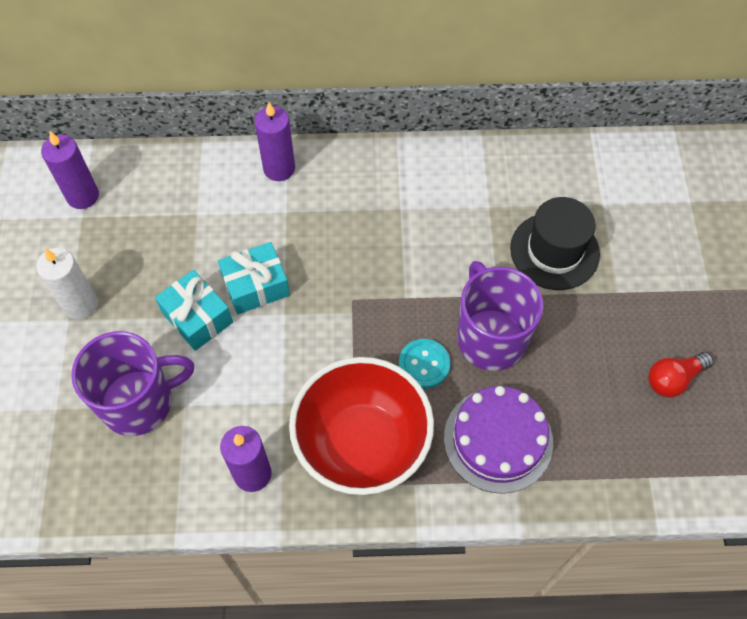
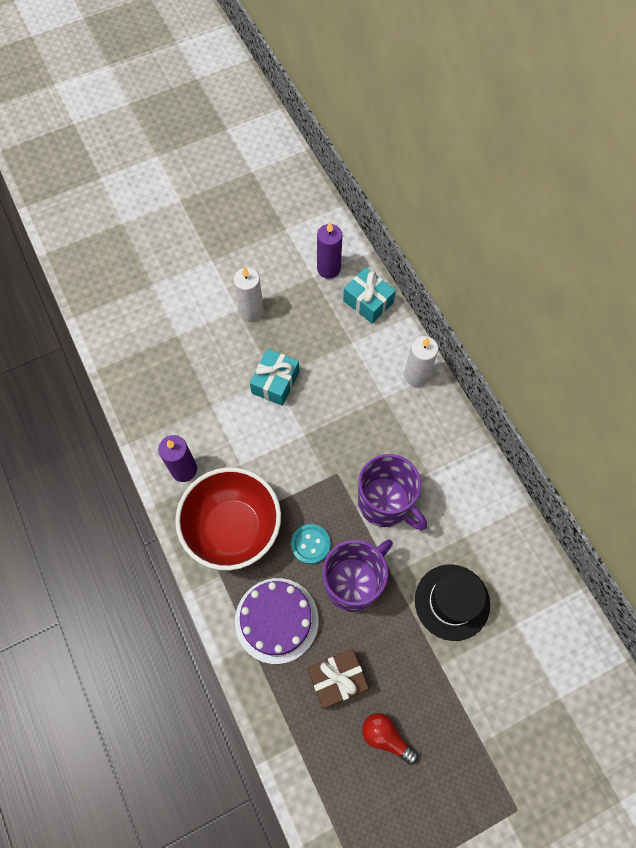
camera: 65 degrees right, 5 degrees up
purple mug [71,331,194,436] -> purple mug moved to [358,454,427,530]
turquoise gift [218,242,290,314] -> turquoise gift moved to [343,268,396,324]
purple candle [254,102,295,181] -> white candle [404,336,438,387]
none -> brown gift [308,649,369,709]

